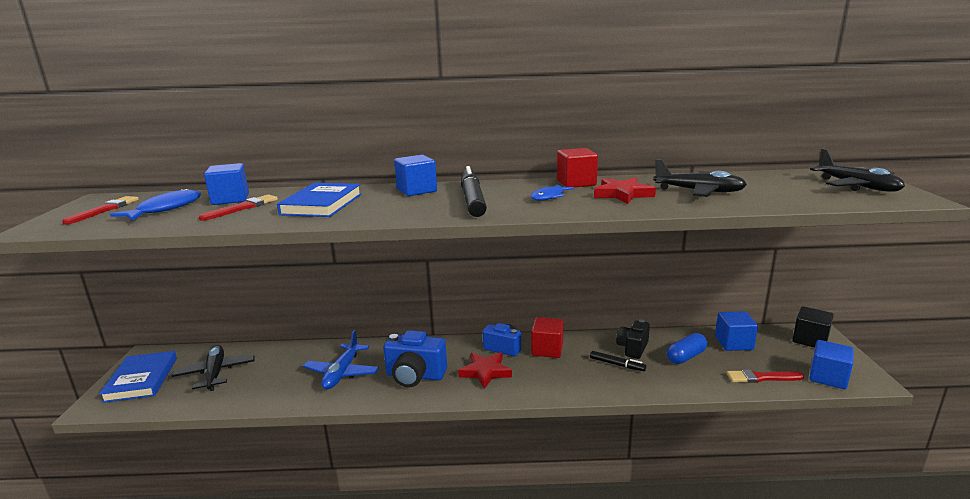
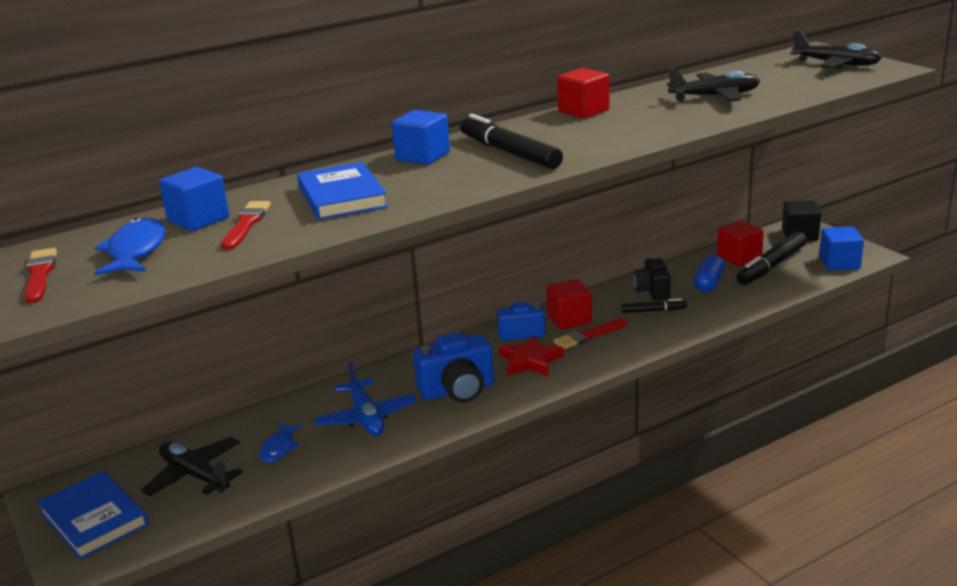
camera: 30 degrees left, 5 degrees up
blue fish [530,184,574,201] -> blue fish moved to [260,423,302,463]
red star [594,177,656,204] -> none
blue cube [715,311,758,351] -> red cube [717,220,764,266]
red brush [727,369,804,383] -> red brush moved to [554,318,627,349]
none -> black marker [736,232,807,285]

